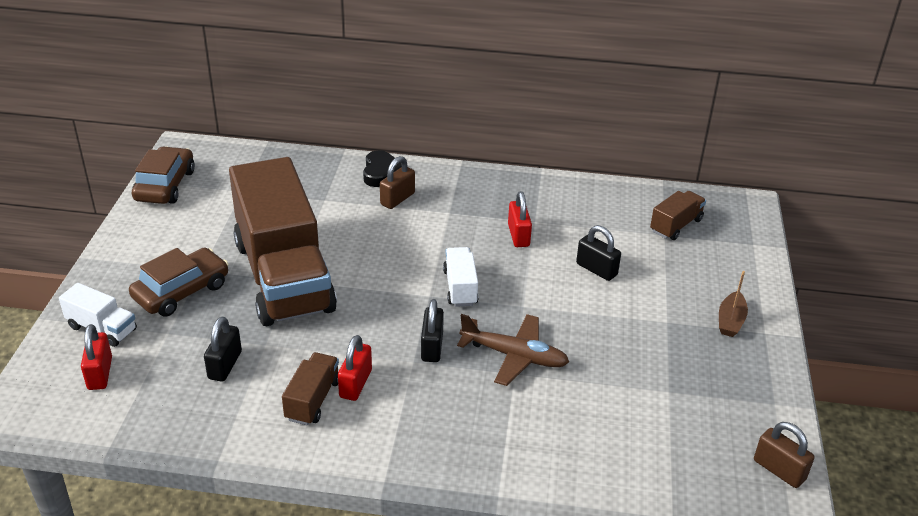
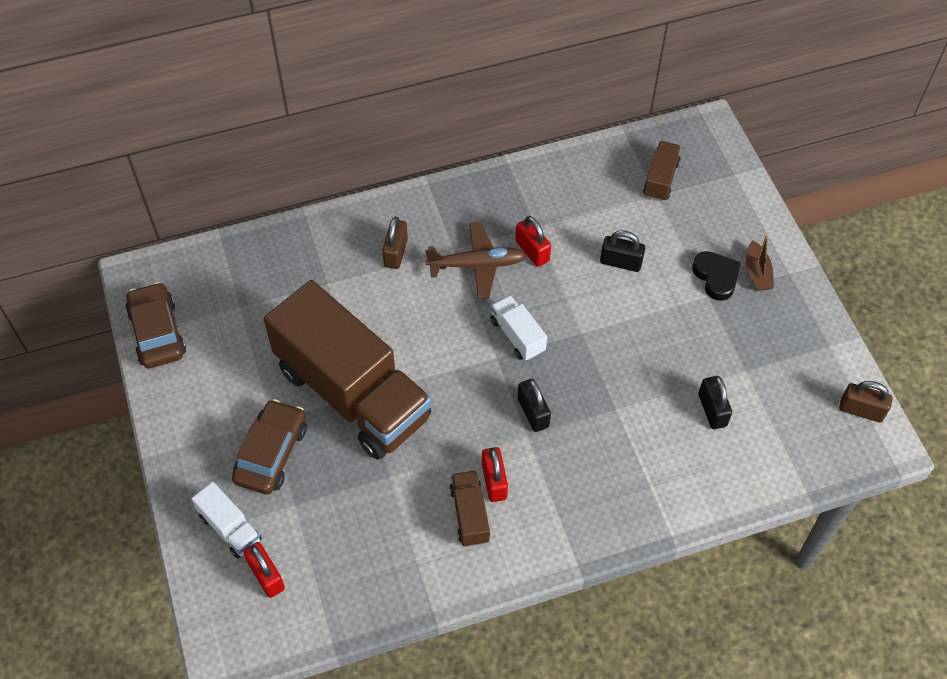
camera: 25 degrees left, 20 degrees up
white truck [59,283,137,347] -> white truck turned 45 degrees clockwise [191,482,262,559]
black padlock [204,317,242,382] -> black padlock moved to [698,376,732,429]
black heart [363,150,402,187] -> black heart moved to [692,251,741,301]
brown plane [457,314,569,386] -> brown plane moved to [425,222,526,298]

